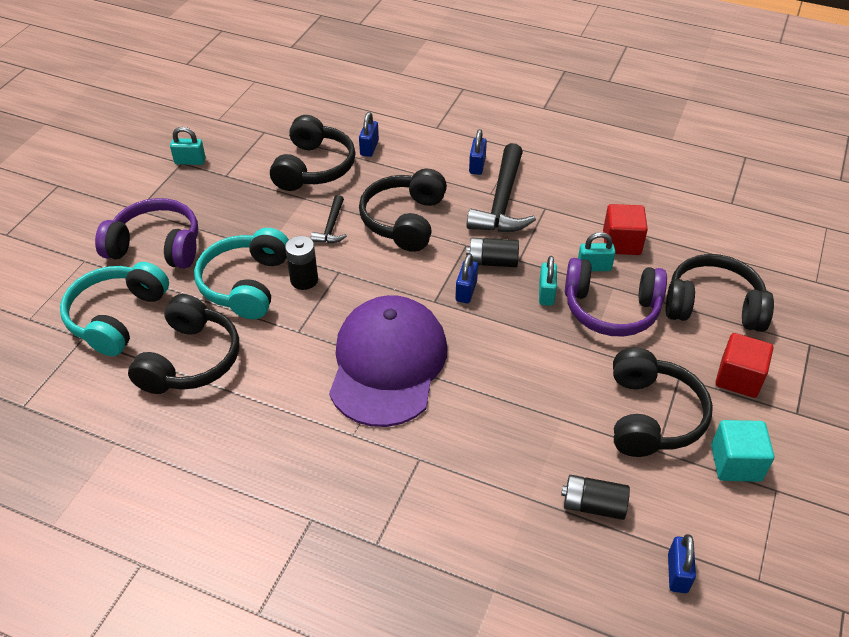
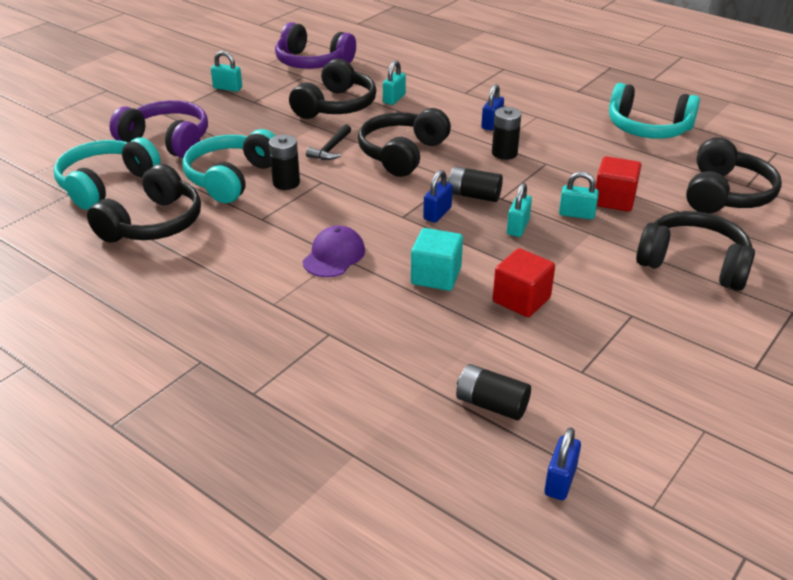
camera: 15 degrees right, 10 degrees down
purple cap [329,295,447,427] -> purple cap [302,225,365,277], size x0.47
blue padlock [359,112,379,157] -> turquoise padlock [383,61,406,105]
black hammer [467,143,536,232] -> black battery [492,107,521,160]
purple headphones [565,258,667,337] -> purple headphones moved to [275,22,356,69]
black headphones [613,348,713,457] -> black headphones moved to [686,137,782,213]
turquoise cube [711,420,774,482] -> turquoise cube moved to [411,228,463,291]
red cube [716,333,773,398] -> red cube moved to [493,248,555,317]
none -> turquoise headphones [609,83,700,139]

